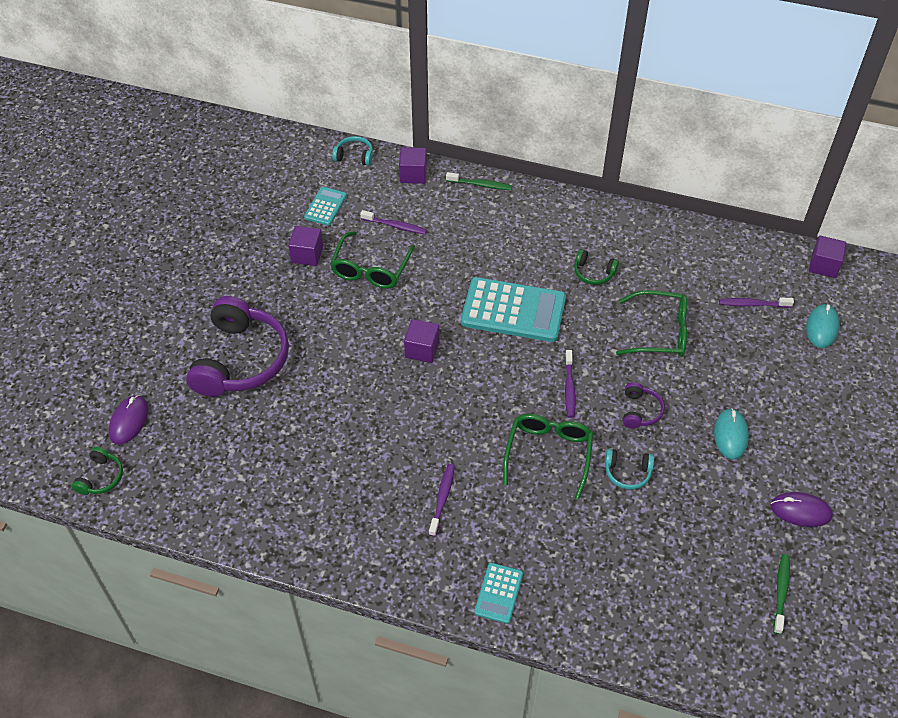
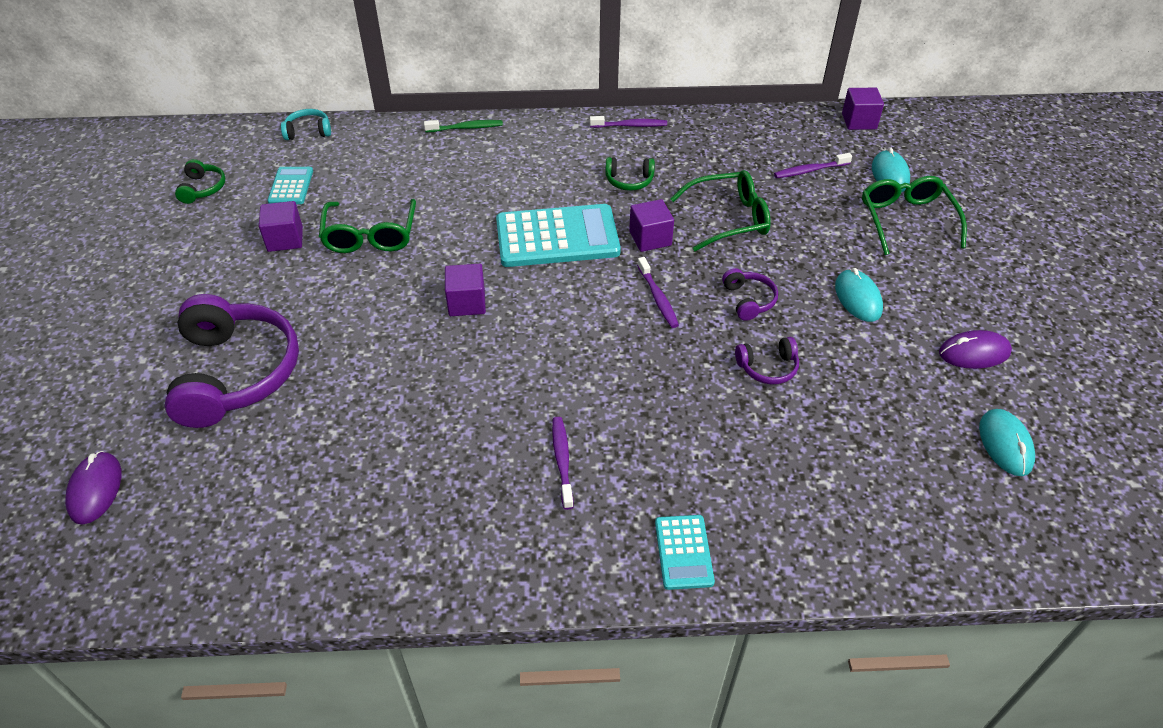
camera: 20 degrees left, 5 degrees down
green headphones [72,447,123,495] -> green headphones moved to [175,159,226,204]
purple toothbrush [360,210,427,234] -> purple toothbrush moved to [590,116,667,128]
purple cube [399,147,427,184] -> purple cube moved to [629,199,674,252]
green glasses [503,414,593,499] -> green glasses moved to [862,176,967,255]
turquoise headphones [605,449,654,490] -> purple headphones [735,337,799,385]
green toothbrush [774,554,790,634] -> turquoise mouse [979,409,1035,476]

